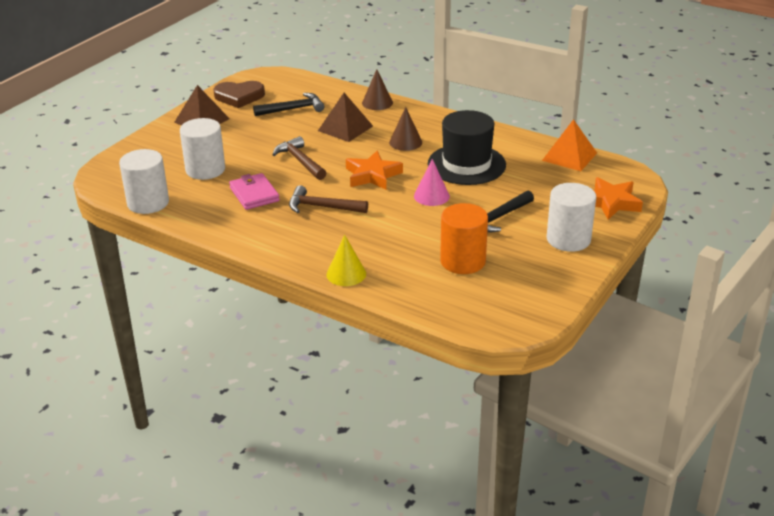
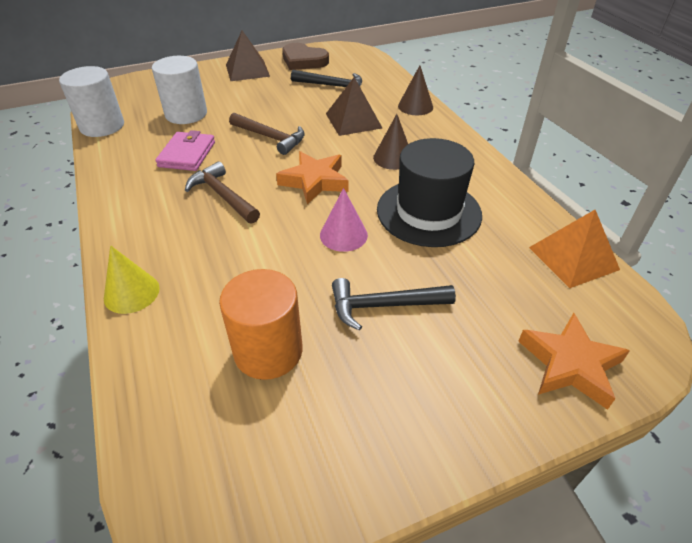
camera: 35 degrees right, 10 degrees up
brown hammer [272,136,326,180] -> brown hammer turned 120 degrees clockwise [229,113,305,155]
white cylinder [547,183,596,252] -> none

